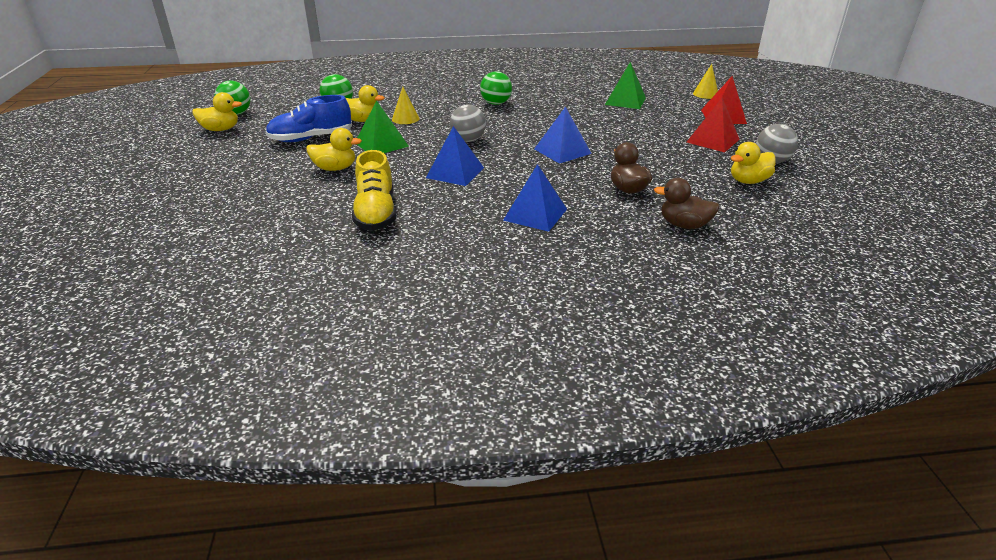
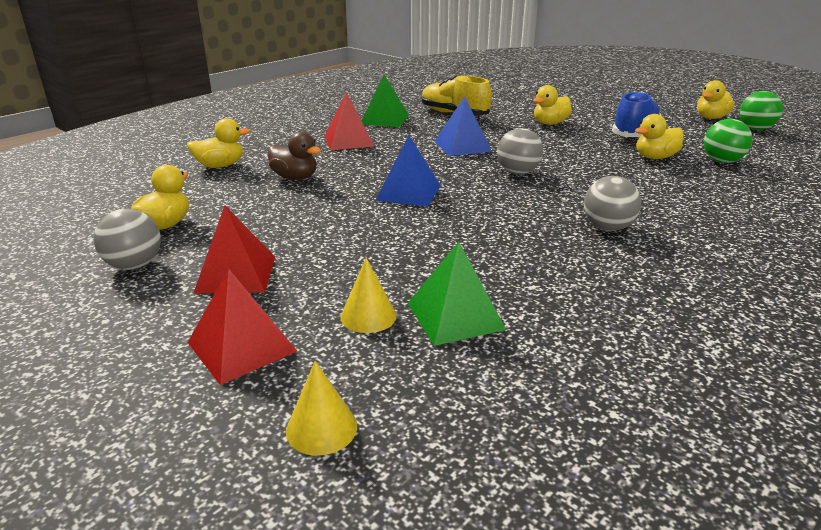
camera: 140 degrees right, 5 degrees down
green pyramid [357,101,409,153] -> green pyramid moved to [362,75,409,127]
yellow cone [392,87,419,124] -> yellow cone moved to [341,258,397,333]
green ball [480,71,512,105] -> grey ball [584,176,641,231]
blue pyramid [503,164,567,232] -> red pyramid [324,92,374,150]
brown duck [654,178,720,229] -> yellow duck [187,118,250,168]

